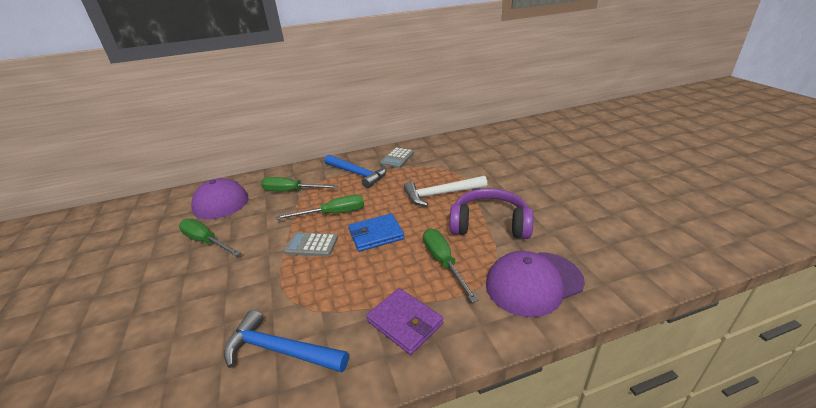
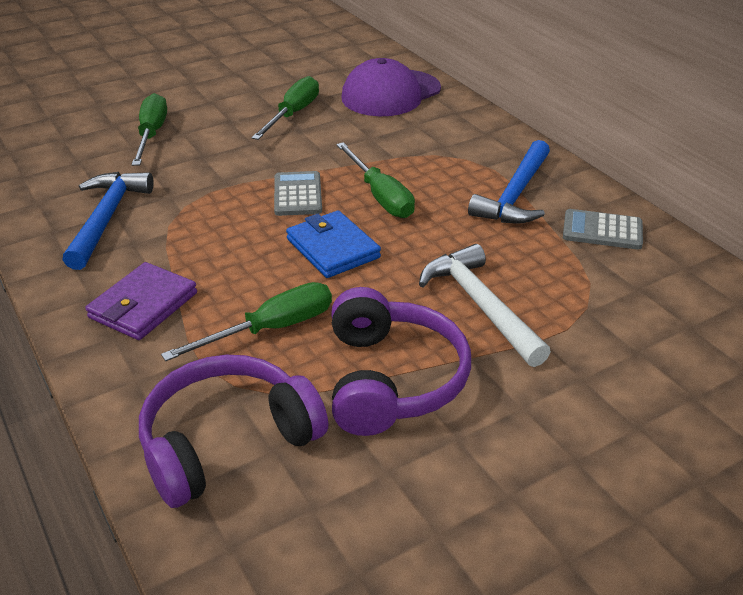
camera: 75 degrees right, 5 degrees up
green screwdriver [261,177,338,191] -> green screwdriver moved to [132,93,167,166]
purple cap [486,251,585,317] -> purple headphones [139,355,328,508]

